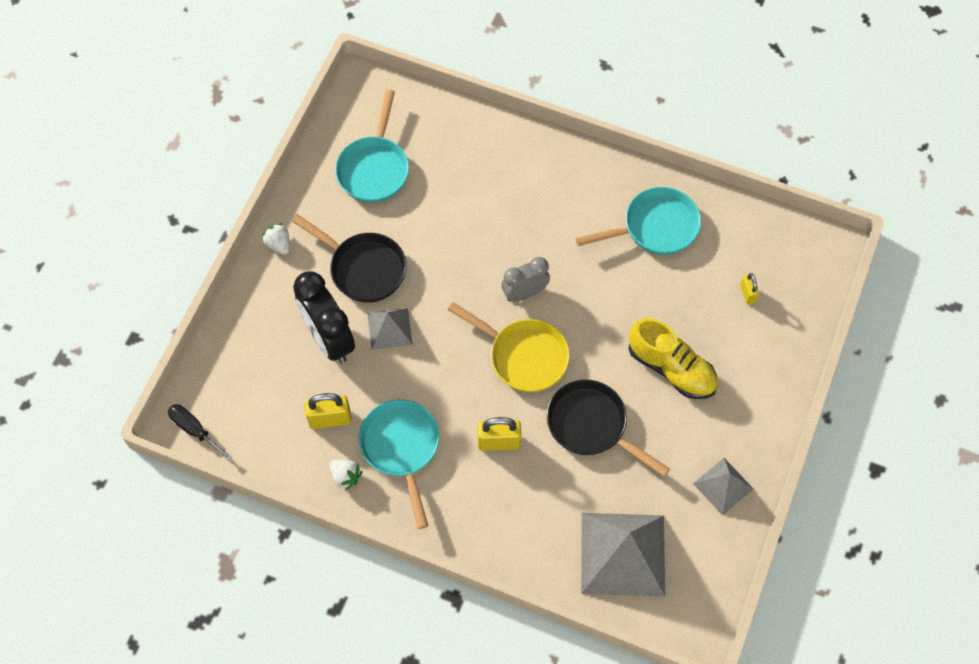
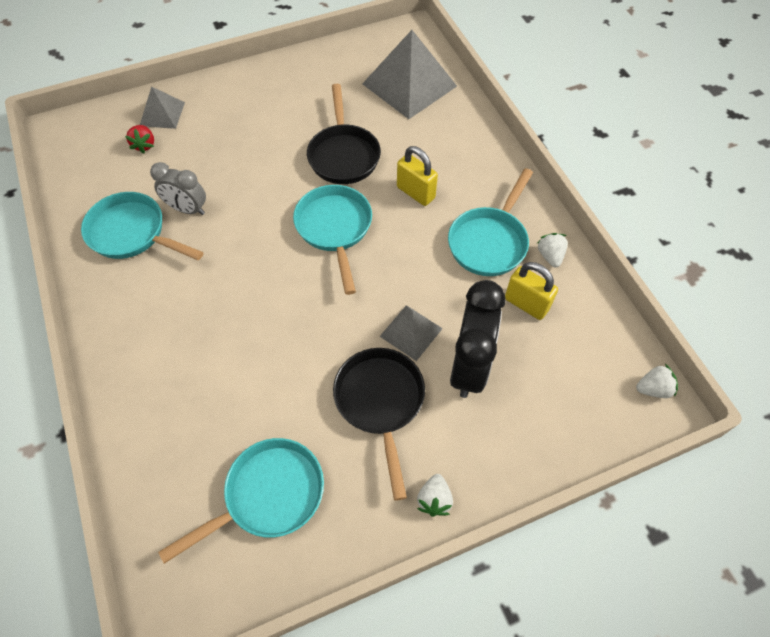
camera: 135 degrees left, 5 degrees down
black screwdriver [168,404,233,461] -> white strawberry [636,364,678,398]
yellow pan [448,302,570,392] -> turquoise pan [293,185,372,295]
grey clock [501,257,550,302] -> grey clock moved to [150,162,206,215]
yellow shoe [628,318,718,399] -> none
grey pyramid [693,458,753,515] -> grey pyramid moved to [140,86,185,129]
yellow padlock [740,273,759,304] -> red strawberry [125,125,154,153]

